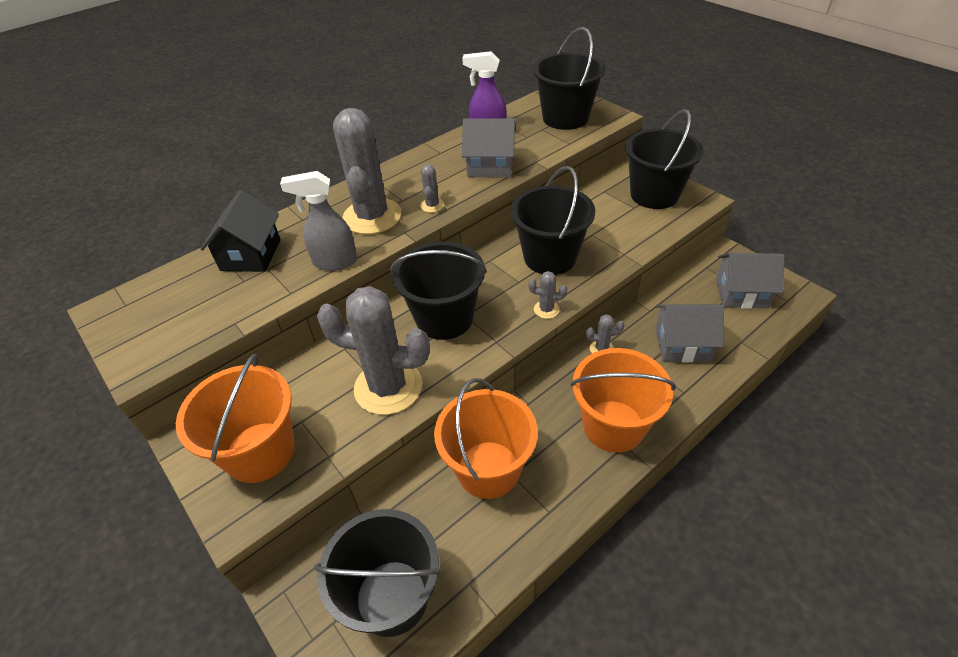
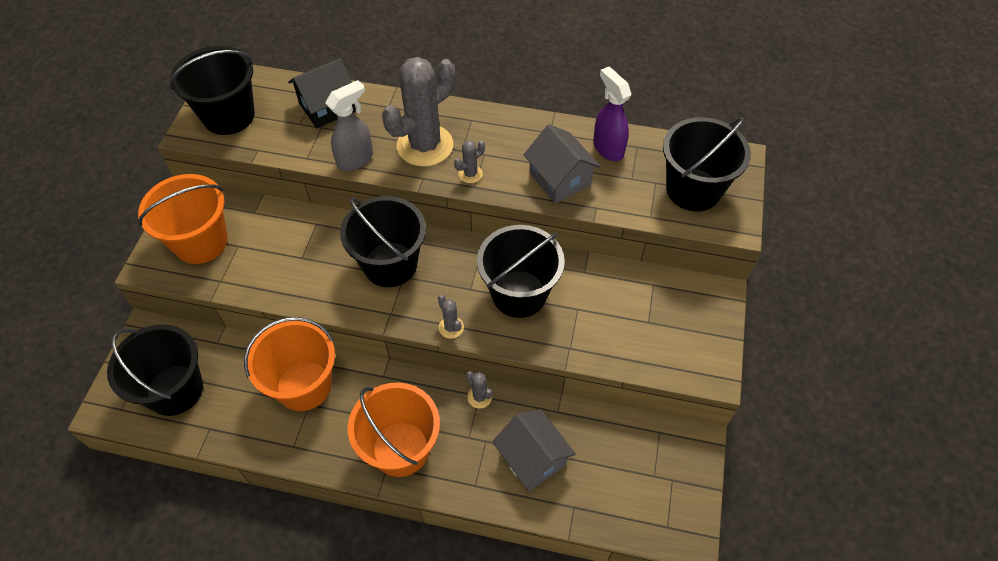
camera: 50 degrees right, 10 degrees up
grey spray bottle [280,171,357,271] -> grey spray bottle turned 90 degrees clockwise [326,80,373,171]
grey cactus [317,286,430,415] -> none
black bucket [625,109,704,209] -> black bucket moved to [170,46,255,135]
grey house [716,253,785,309] -> none

